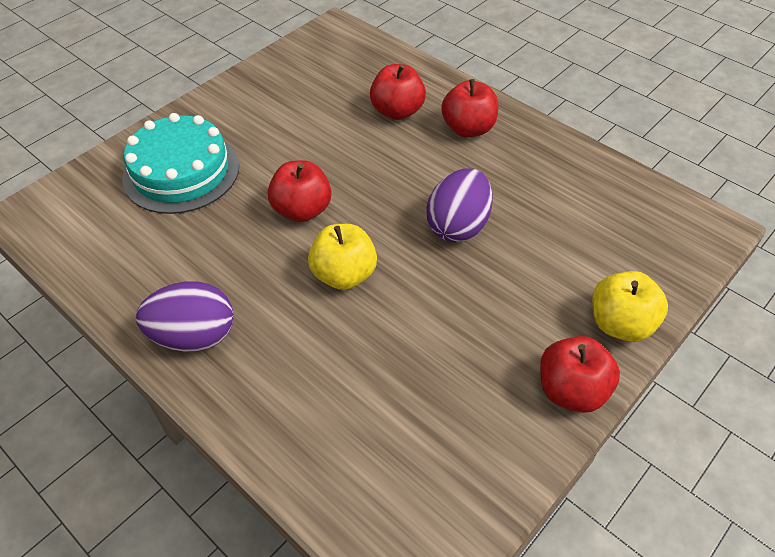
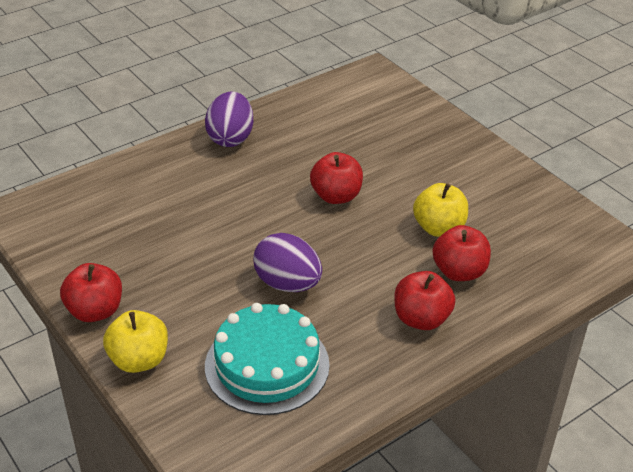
camera: 100 degrees right, 10 degrees down
turquoise cake [122,113,239,214] -> turquoise cake moved to [205,303,330,415]
yellow apple [308,224,377,290] -> yellow apple moved to [413,183,468,237]

